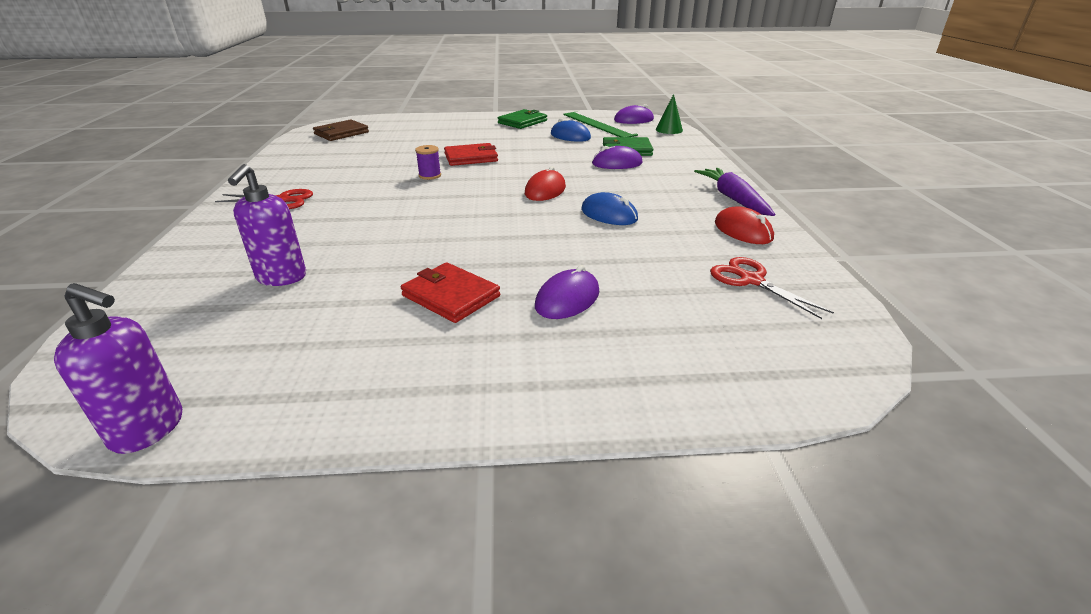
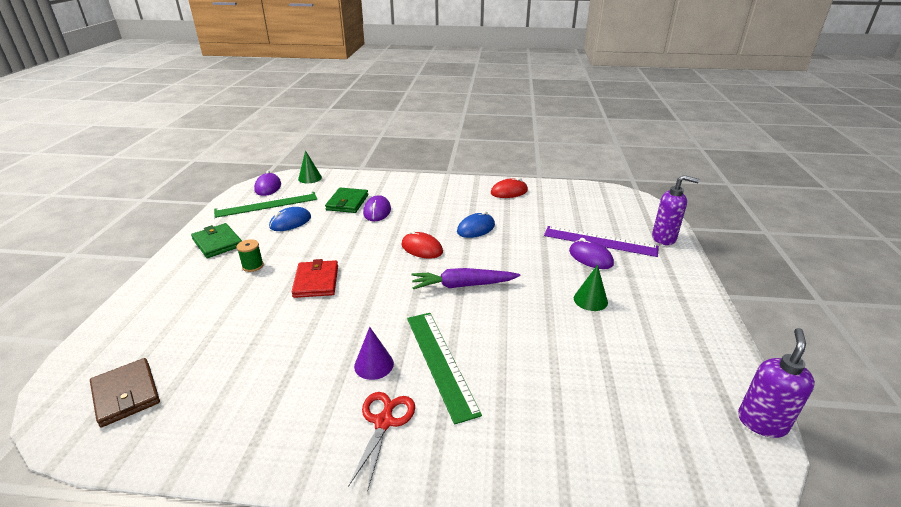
camera: 80 degrees left, 0 degrees up
purple soap dispenser [228,164,306,286] -> purple soap dispenser moved to [652,175,700,245]
red wallet [401,262,500,323] -> green cone [574,265,608,311]
purple spool [415,145,441,180] -> none
purple carrot [694,168,775,216] -> purple carrot moved to [411,268,520,289]
red scissors [710,257,834,319] -> none
none -> green spool [237,239,264,272]
none -> purple cone [354,327,394,380]
none -> green ruler [407,313,482,425]
none -> purple ruler [544,226,659,257]

